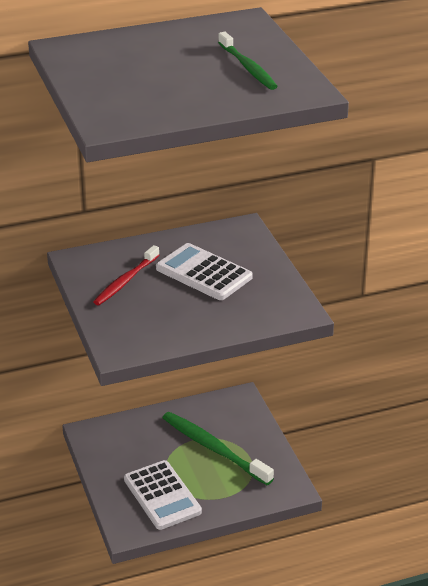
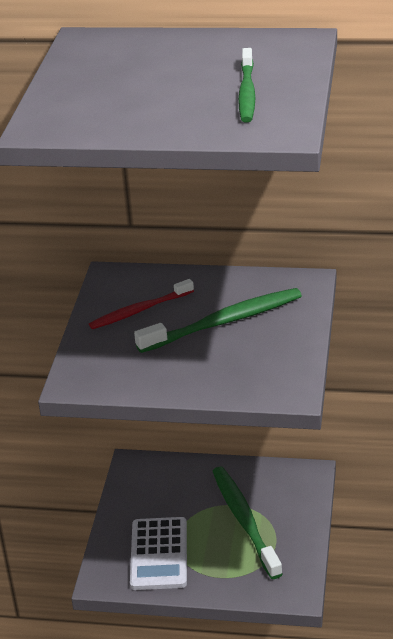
camera: 30 degrees right, 0 degrees up
white calculator [156,243,253,300] -> green toothbrush [134,288,302,353]

